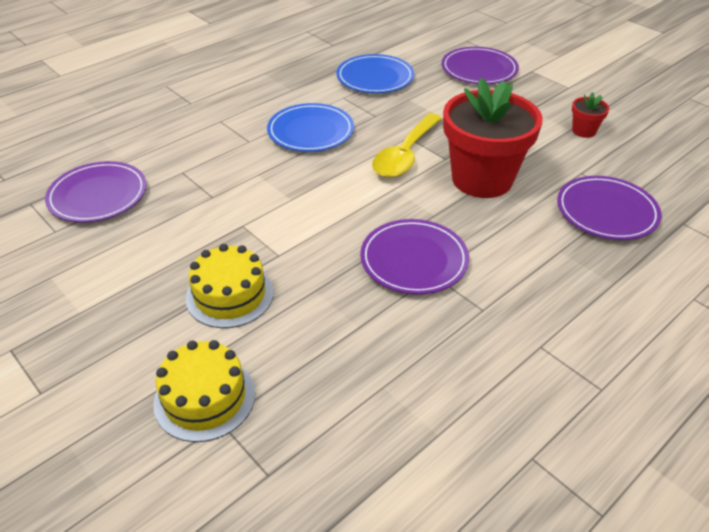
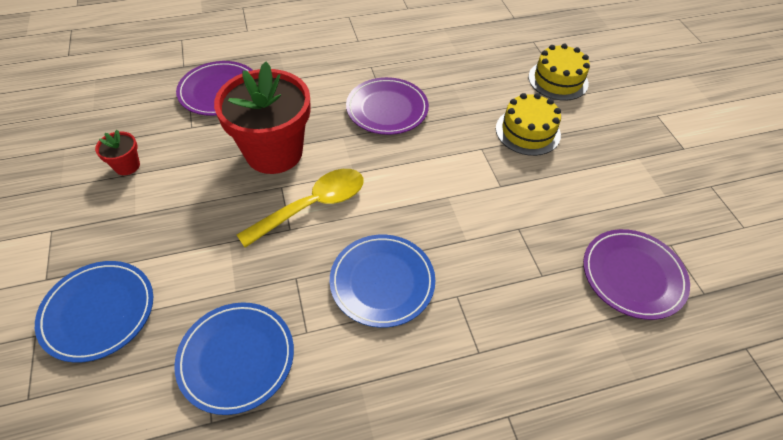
camera: 155 degrees left, 10 degrees up
purple plate [441,47,519,84] -> blue plate [35,261,153,363]

